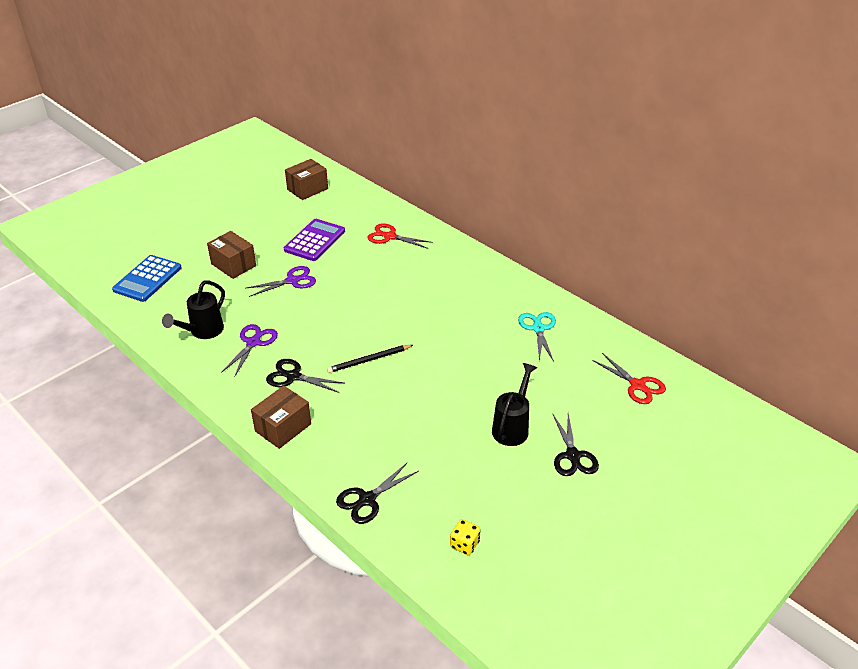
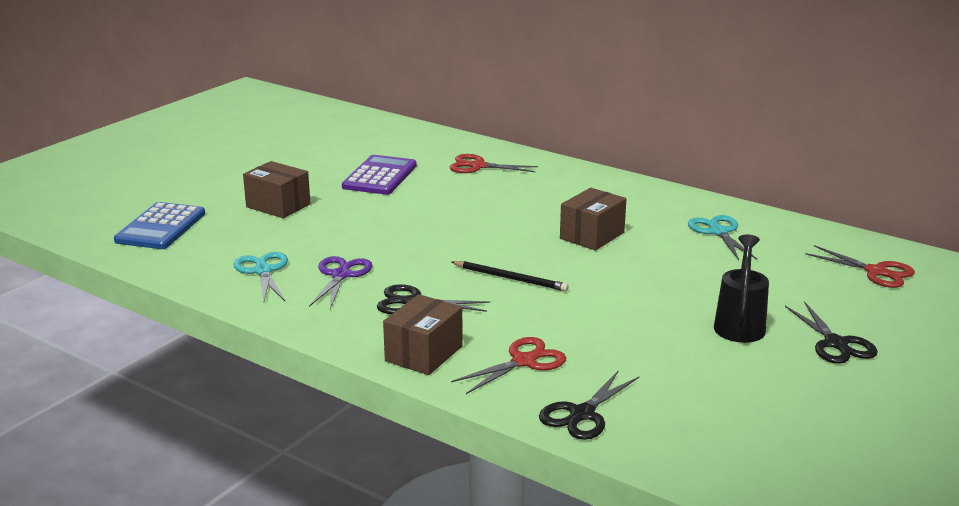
camera: 10 degrees left, 15 degrees down
black watering can [162,280,225,339] -> turquoise scissors [234,252,288,302]
purple scissors [245,266,316,297] -> none
brown box [285,159,328,200] -> brown box moved to [560,188,626,250]
black pencil [327,345,413,373] -> black pencil turned 120 degrees counterclockwise [452,261,569,291]
yellow dice [450,519,481,555] -> none
none -> red scissors [451,337,566,394]

